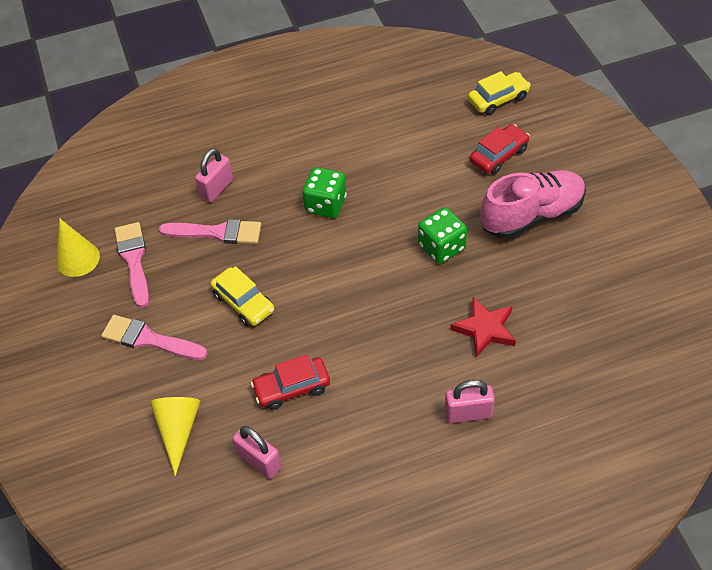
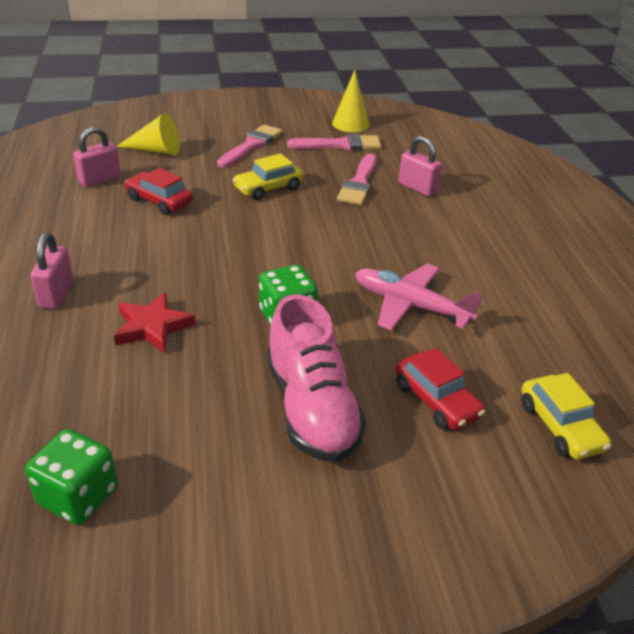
camera: 95 degrees right, 15 degrees down
red car [251,355,330,410] -> red car turned 45 degrees counterclockwise [125,168,193,215]
green dice [302,167,347,218] -> green dice moved to [25,429,118,525]
none -> pink plane [355,263,482,331]

